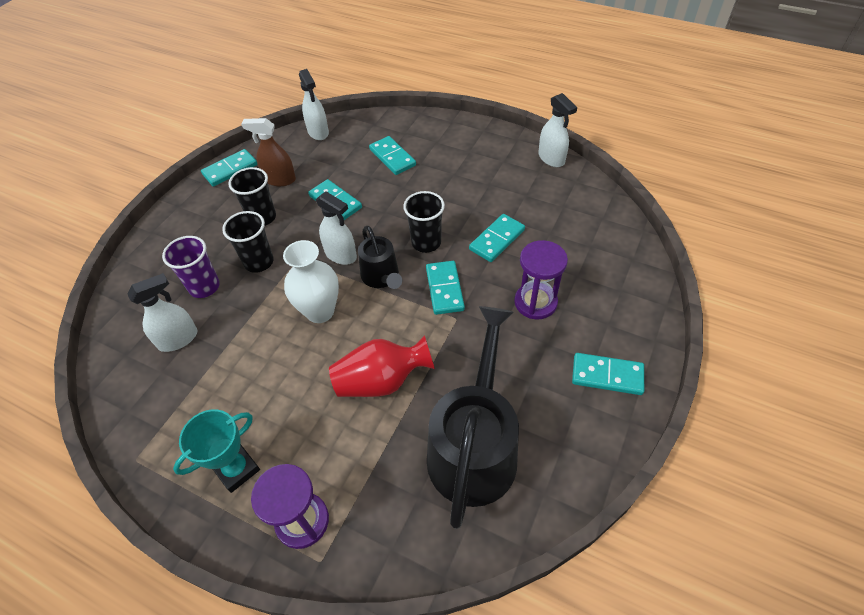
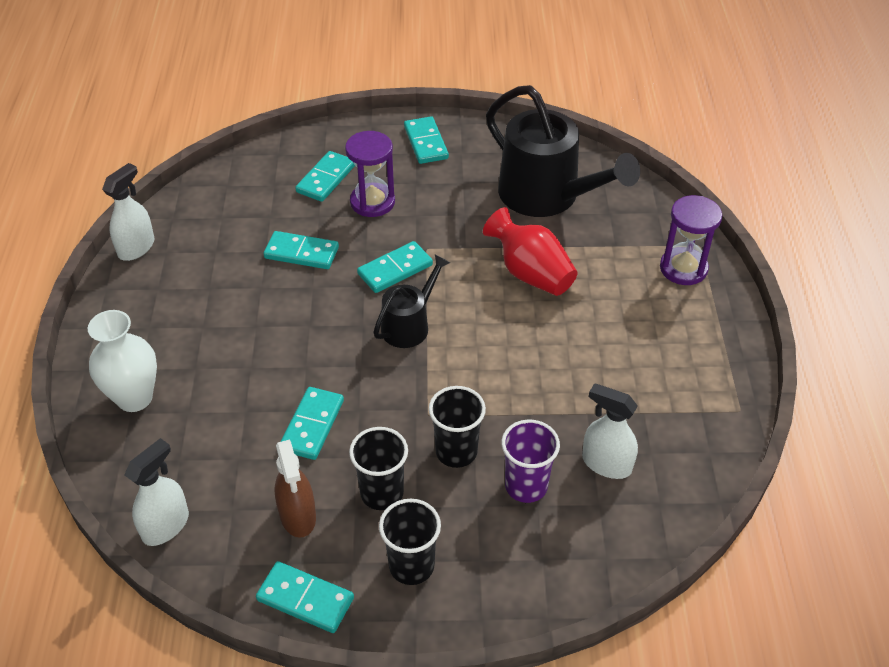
camera: 120 degrees left, 5 degrees down
turquoise trophy [173,409,260,493] -> none
white vase [283,240,339,323] -> white vase moved to [87,310,157,412]
white spray bottle [316,191,357,265] -> none
turquoise domino [369,136,416,175] -> turquoise domino moved to [295,151,355,202]
black cup [403,191,445,253] -> black cup moved to [379,499,441,585]
black watering can [427,306,519,529] -> black watering can turned 120 degrees counterclockwise [486,85,640,217]

